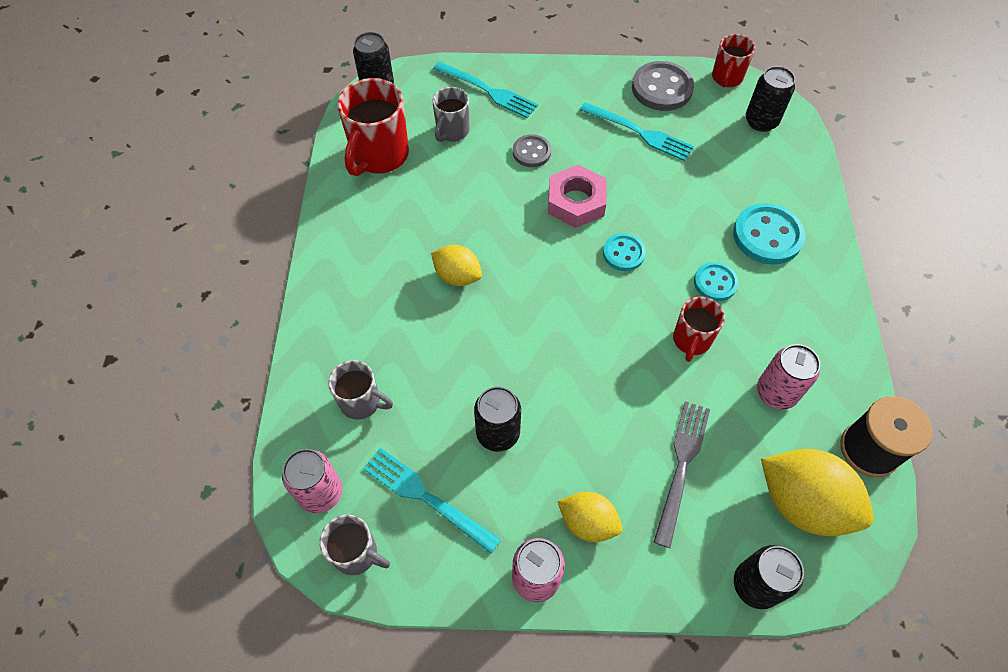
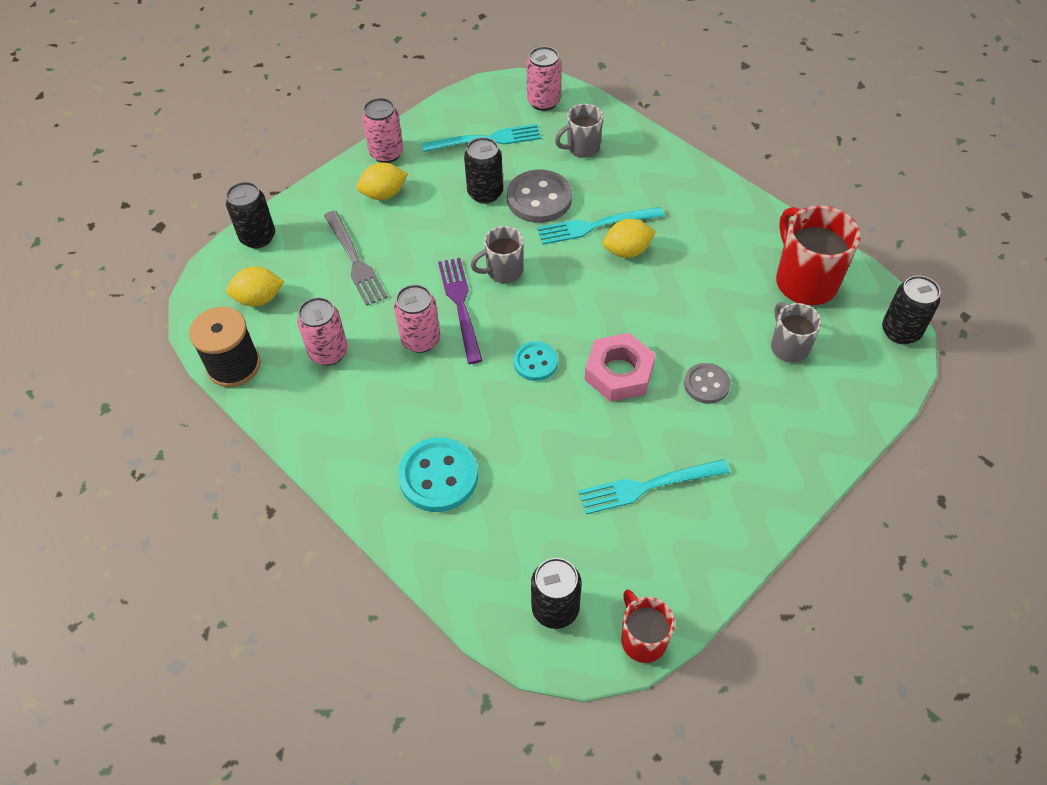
camera: 135 degrees right, 5 degrees down
grey mug [320,515,390,575] -> grey mug moved to [471,226,524,283]
turquoise fork [433,61,538,118] -> turquoise fork moved to [537,207,664,245]
grey button [632,61,694,111] -> grey button moved to [507,169,572,223]
red mug [673,297,725,362] -> pink can [394,285,440,353]
turquoise button [694,262,739,301] -> none
yellow lemon [761,449,874,536] -> yellow lemon [226,267,284,307], size x0.59
none -> purple fork [438,258,483,364]

